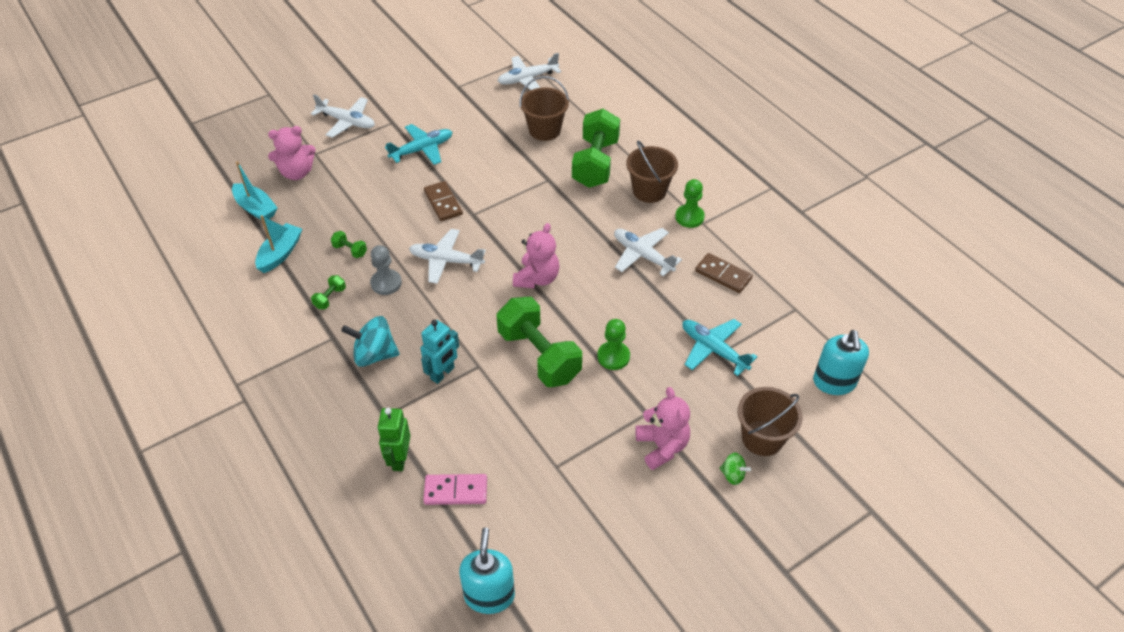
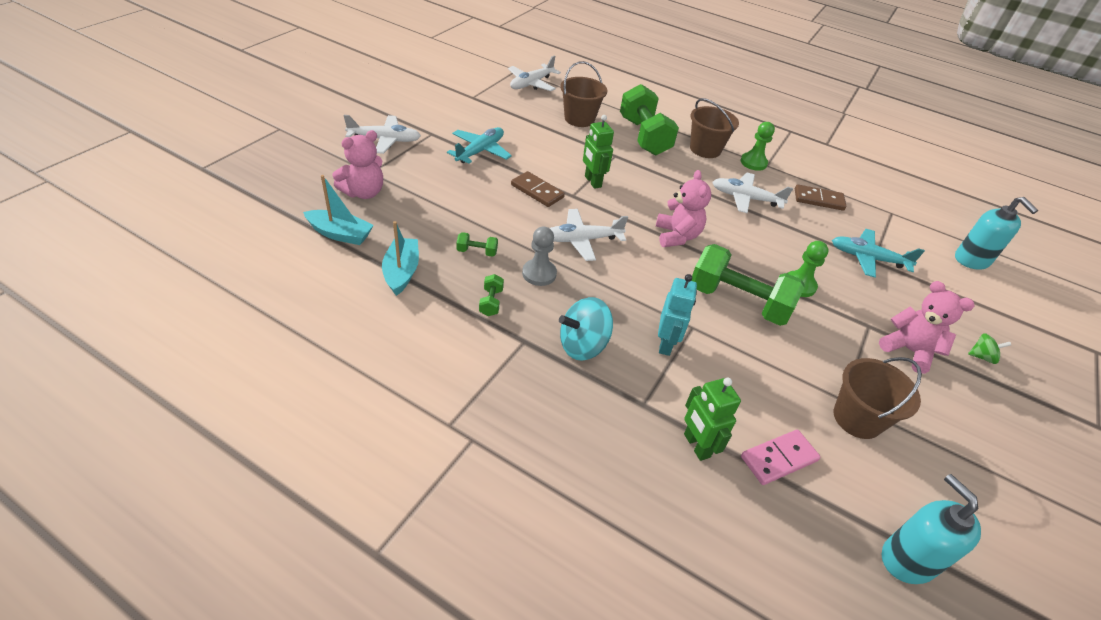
camera: 30 degrees left, 5 degrees down
brown bucket [738,387,803,456] -> brown bucket moved to [834,357,922,439]
none -> green robot [583,115,614,189]

